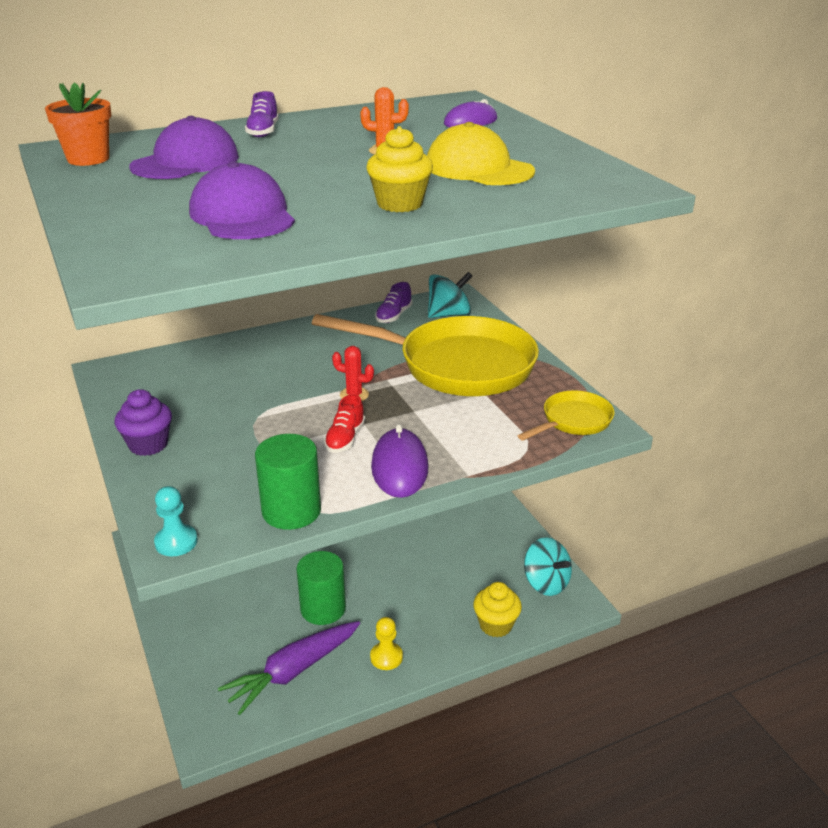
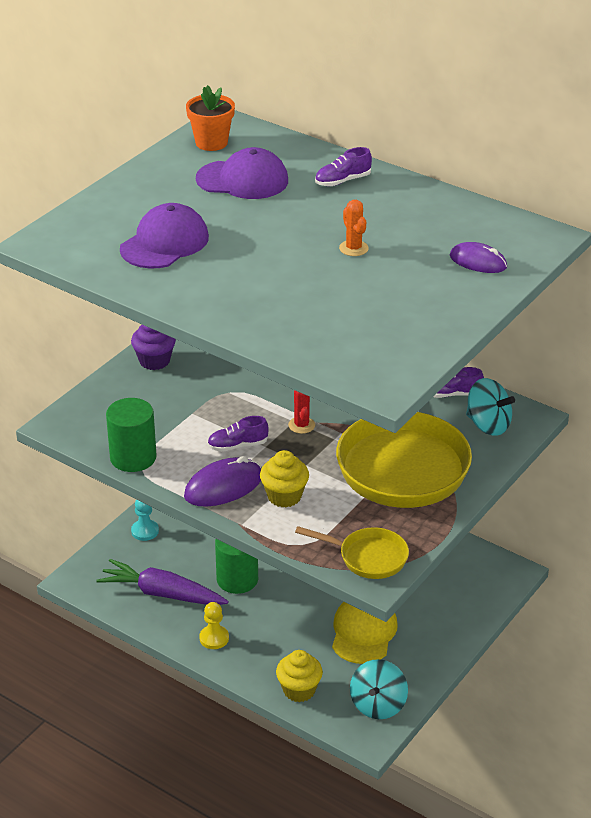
camera: 60 degrees right, 5 degrees up
turquoise pawn [154,486,198,556] -> turquoise pawn moved to [131,499,159,541]
red shoe [324,394,365,453] -> purple shoe [207,416,268,452]
yellow cupcake [366,126,433,212] -> yellow cupcake moved to [260,450,309,508]
yellow cap [427,122,535,185] -> yellow cap moved to [332,602,397,664]

